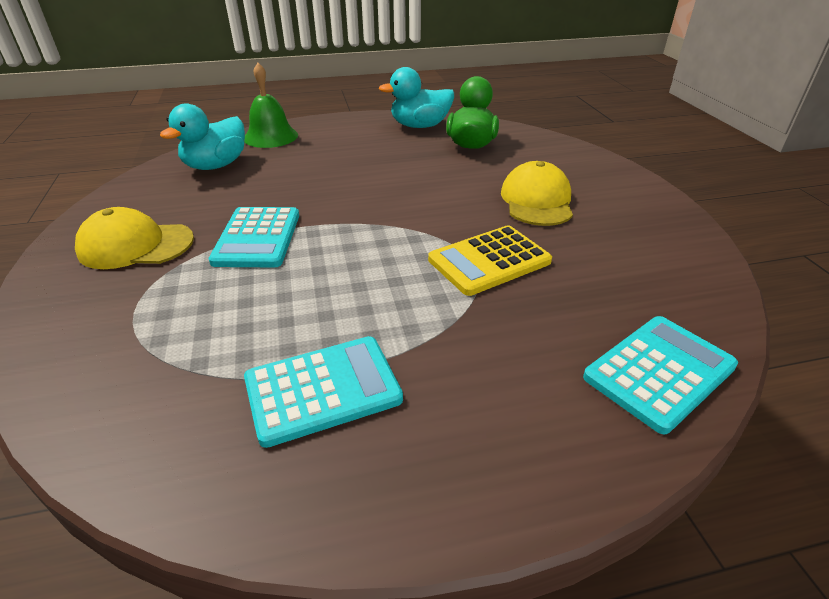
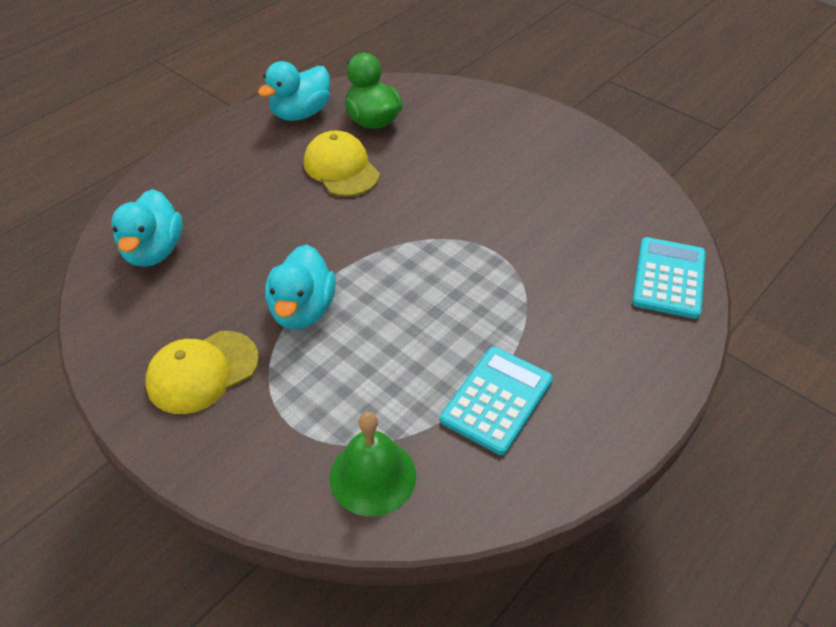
camera: 35 degrees left, 10 degrees up
turquoise calculator [209,207,299,267] -> turquoise duck [265,244,336,329]
green bell [244,63,298,148] -> green bell moved to [330,412,416,517]
yellow calculator [428,225,552,296] -> none
yellow cap [501,161,573,226] -> yellow cap moved to [304,131,380,197]

